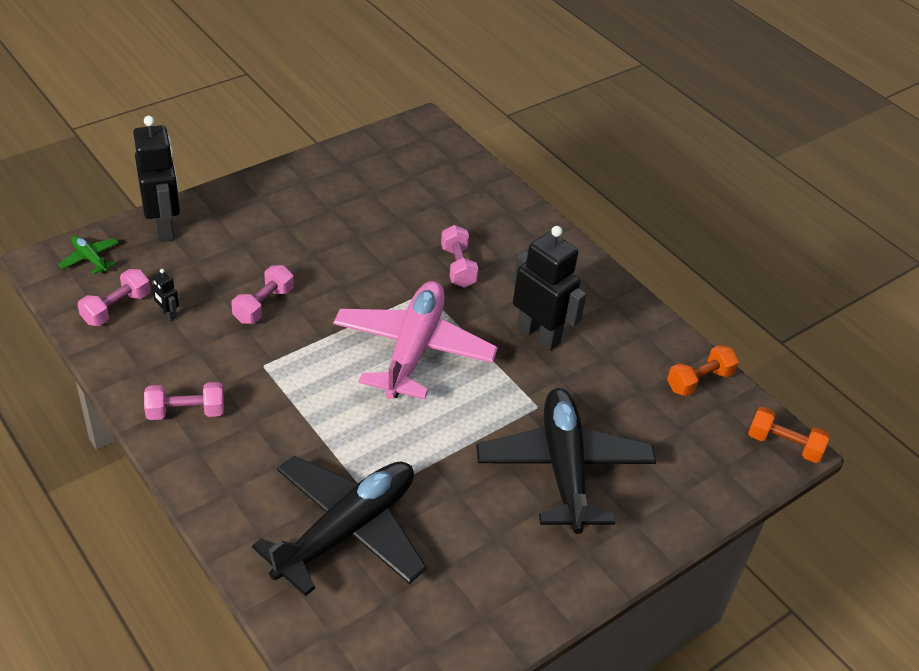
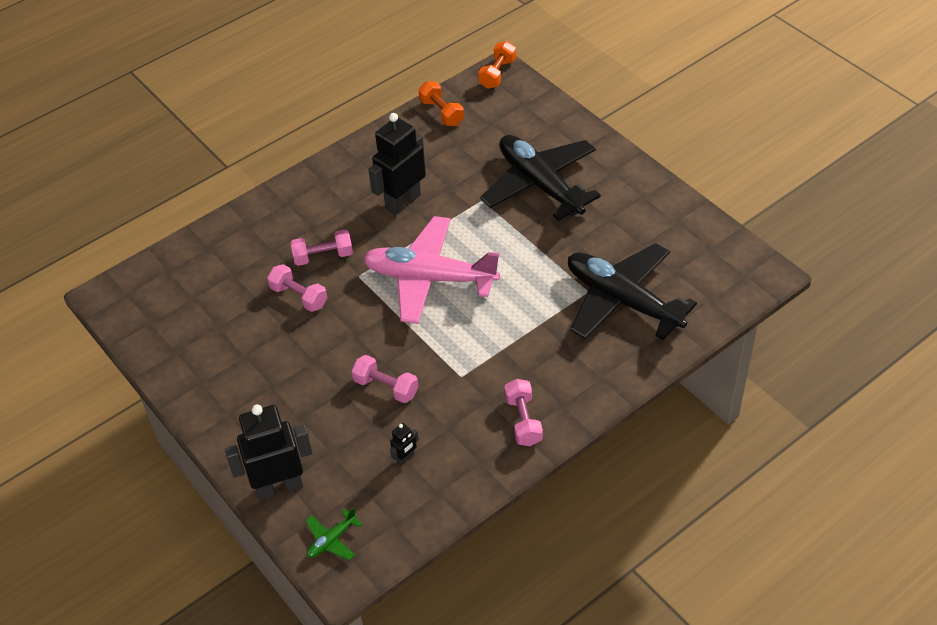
camera: 85 degrees left, 5 degrees up
pink dumbbell [77,269,150,326] -> pink dumbbell moved to [267,264,327,312]
black plane [476,388,656,534] -> black plane turned 60 degrees clockwise [480,135,601,221]

